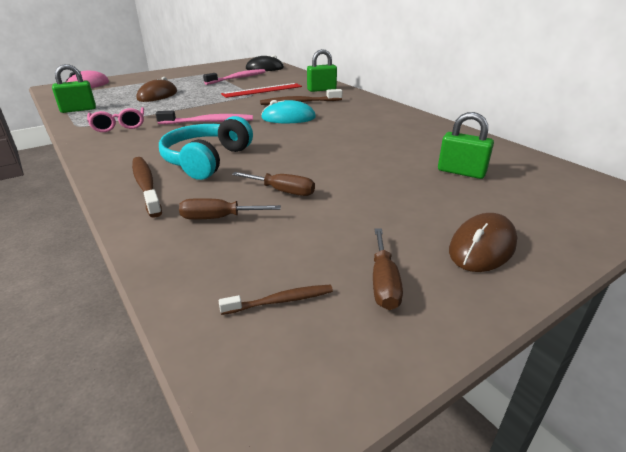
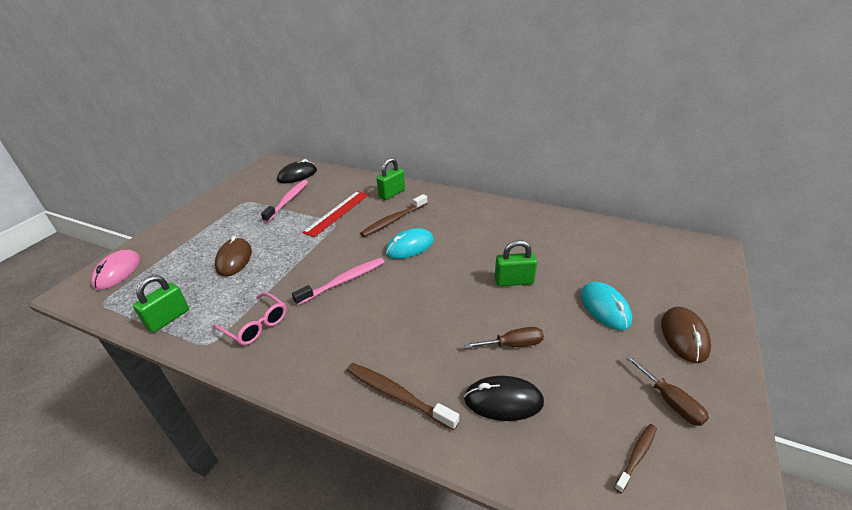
camera: 30 degrees left, 5 degrees up
turquoise headphones [159,116,253,180] -> none
brown screwdriver [179,198,281,220] -> black mouse [464,376,544,421]
green padlock [438,112,494,179] -> green padlock moved to [495,240,537,286]
none -> turquoise mouse [581,282,632,330]

